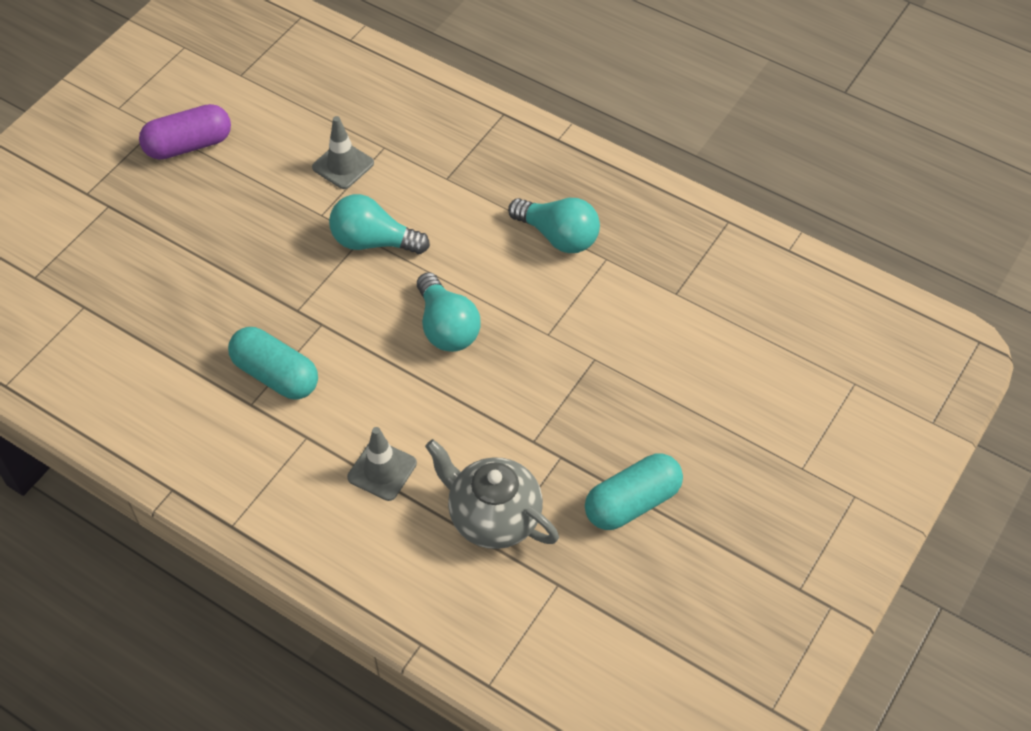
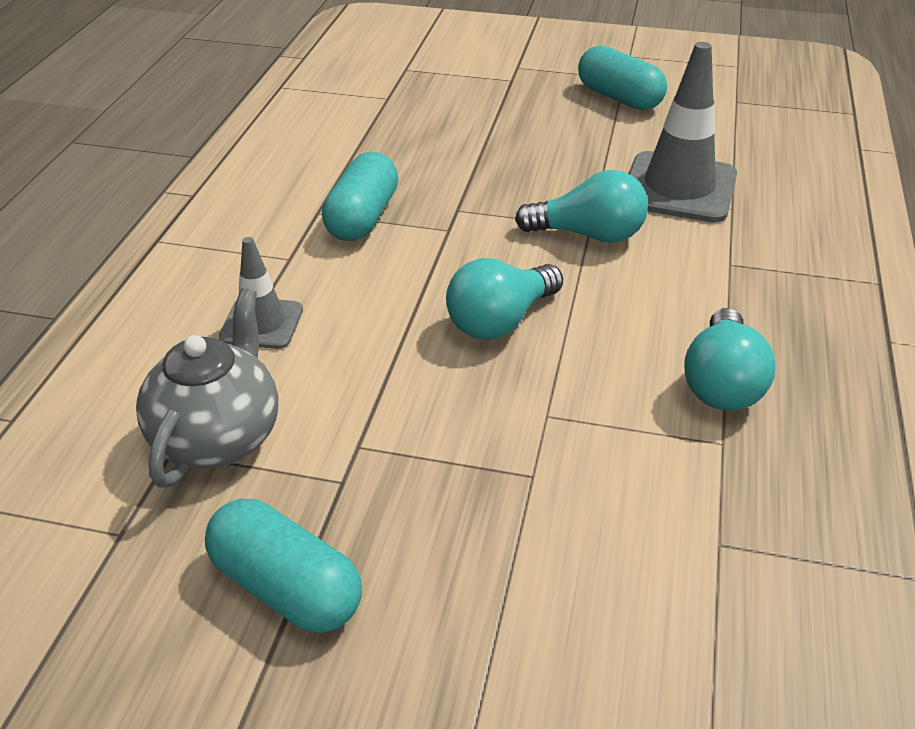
camera: 70 degrees right, 15 degrees down
purple capsule [139,104,231,160] -> turquoise capsule [578,45,667,110]
grey traffic cone [312,116,374,189] -> grey traffic cone [628,42,737,223], size x1.76
turquoise light bulb [329,194,430,254] -> turquoise light bulb turned 105 degrees clockwise [515,170,648,243]

